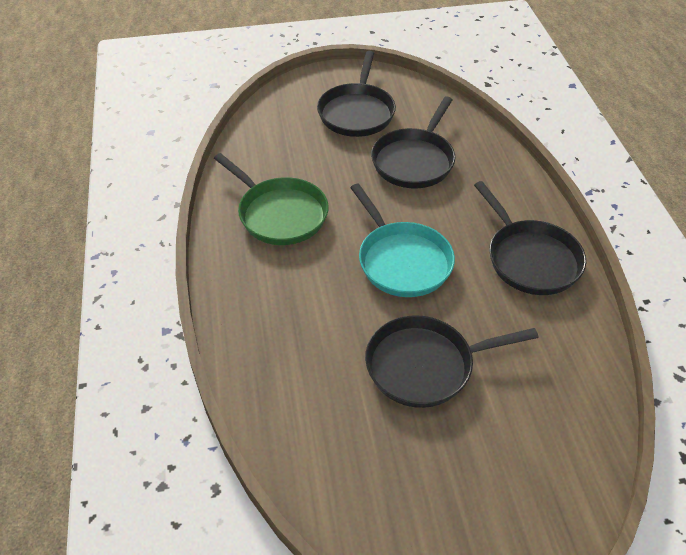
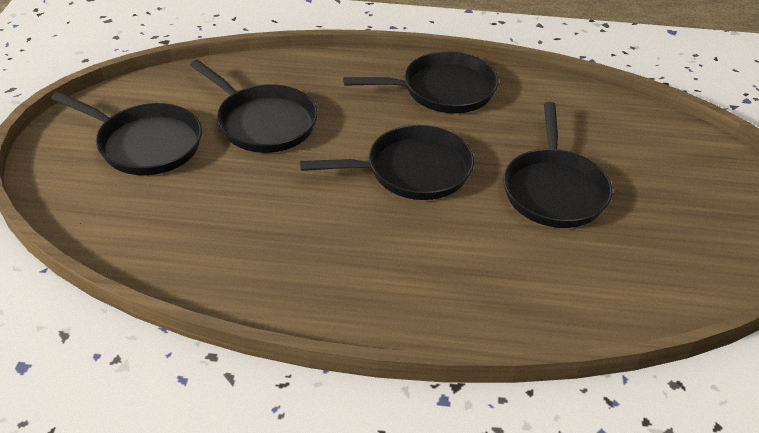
camera: 75 degrees left, 5 degrees down
green pan [214,153,329,245] -> none
turquoise pan [350,184,455,297] -> black pan [300,125,474,200]

